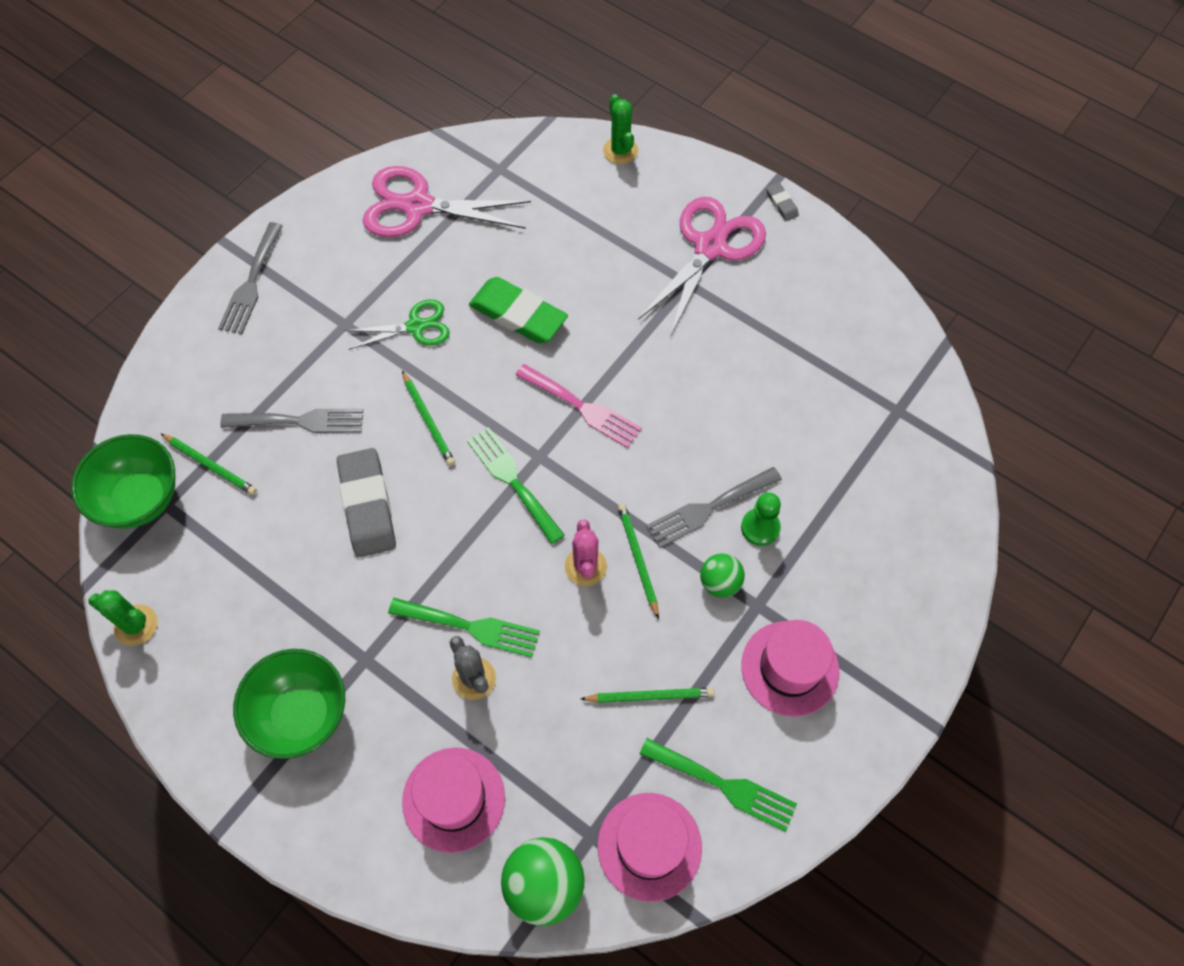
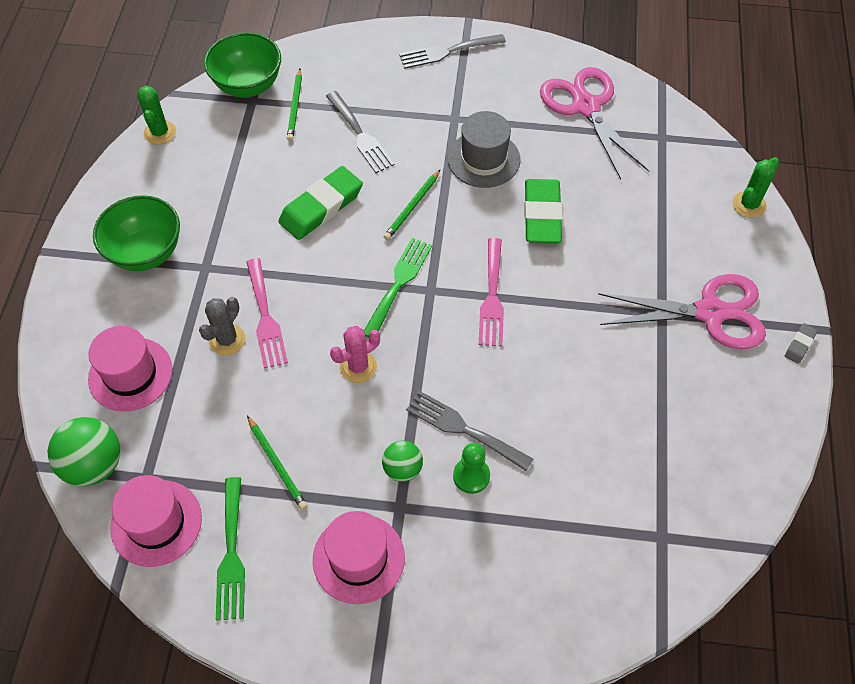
camera: 60 degrees right, 5 degrees down
grey eraser [337,448,396,557] -> green eraser [278,166,363,240]
green scissors [345,299,450,350] -> grey hat [448,111,521,188]
green fork [388,598,540,658] -> pink fork [247,258,288,369]
green pencil [618,503,659,619] -> none

